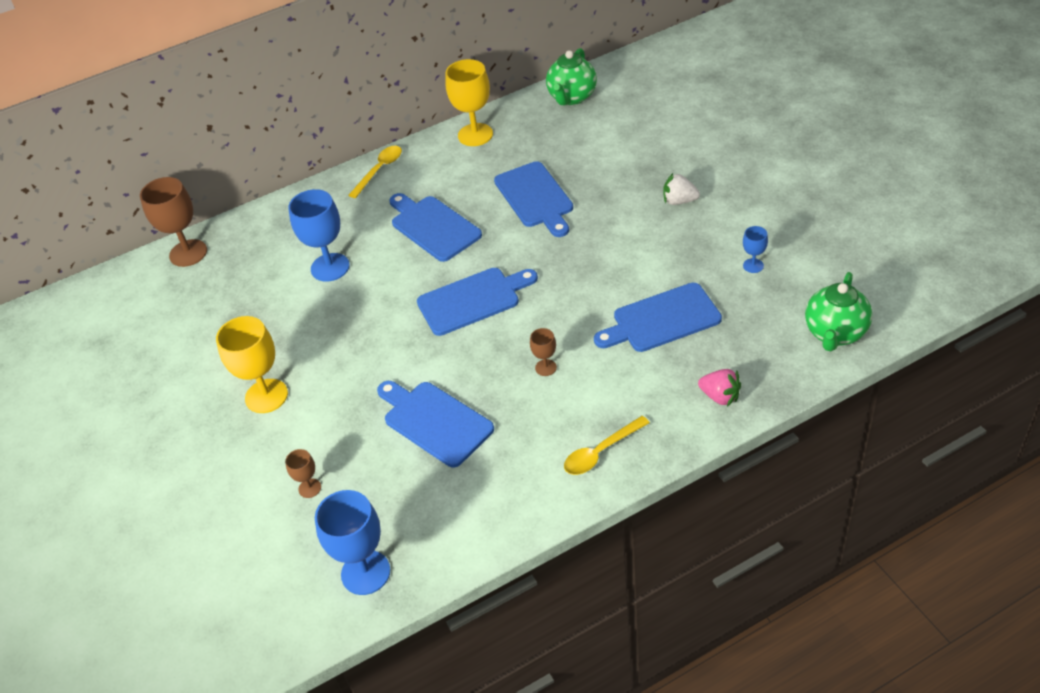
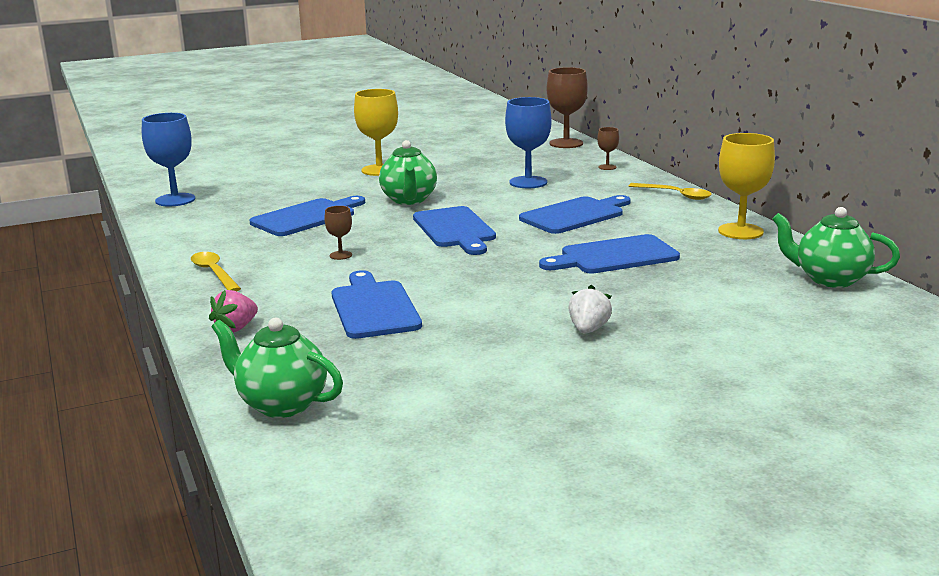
camera: 90 degrees right, 25 degrees down
brown goblet [285,449,321,498] -> brown goblet moved to [597,127,619,170]
blue goblet [743,226,768,273] -> none
none -> green teapot [379,140,437,205]

